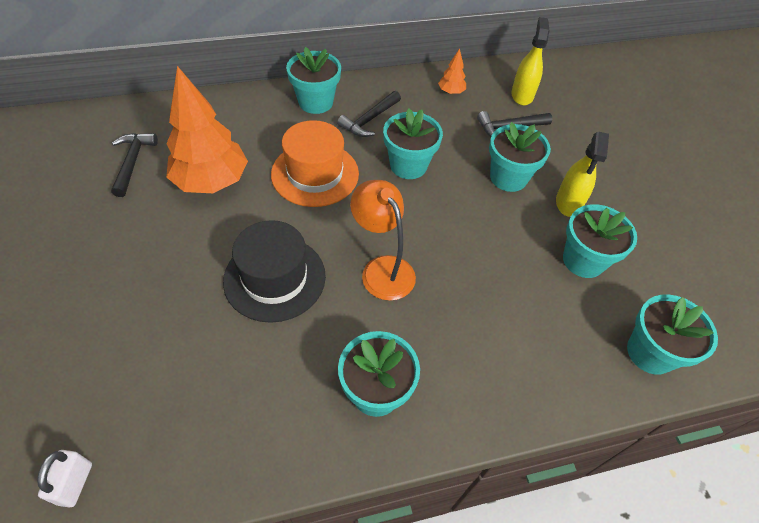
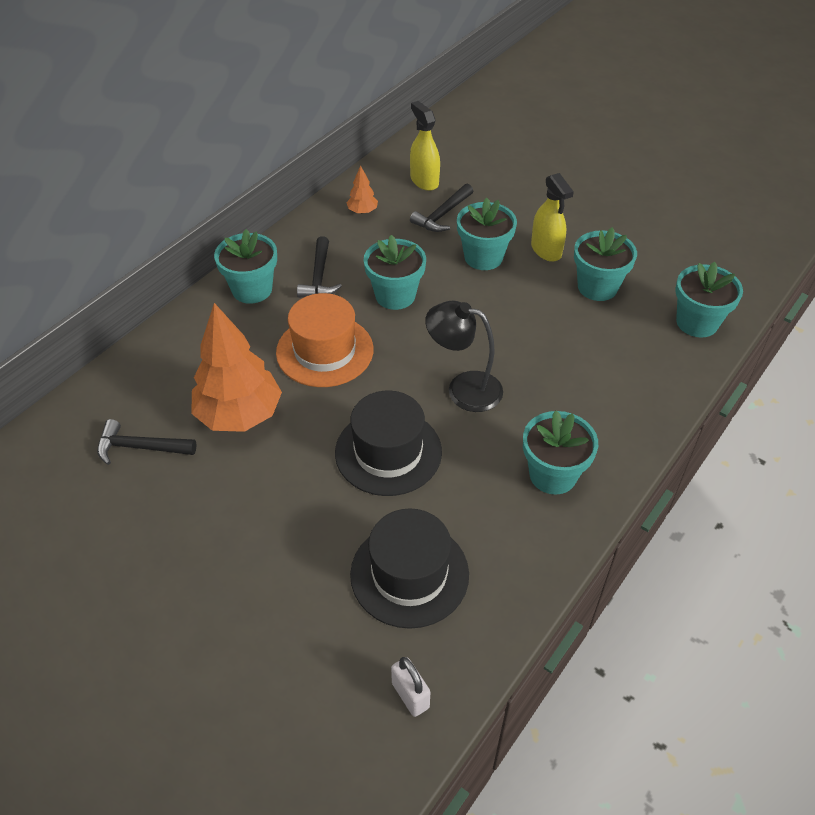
camera: 35 degrees left, 5 degrees down
black hammer [111,133,158,197] -> black hammer turned 45 degrees counterclockwise [97,419,196,465]
orange lamp [350,180,416,301] -> black lamp [425,301,503,412]
none -> black hat [350,508,469,629]

